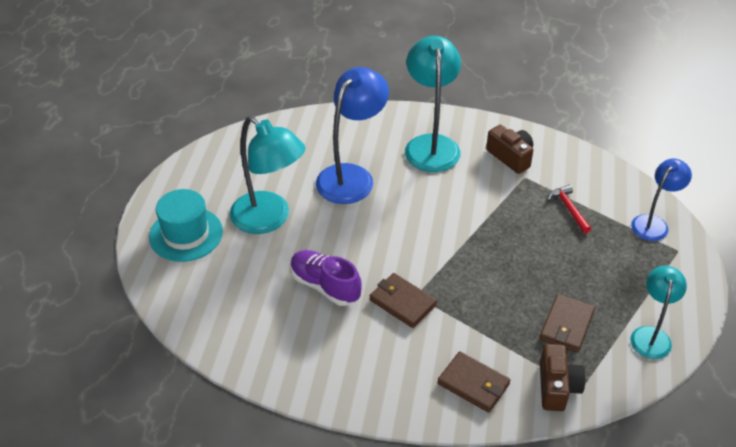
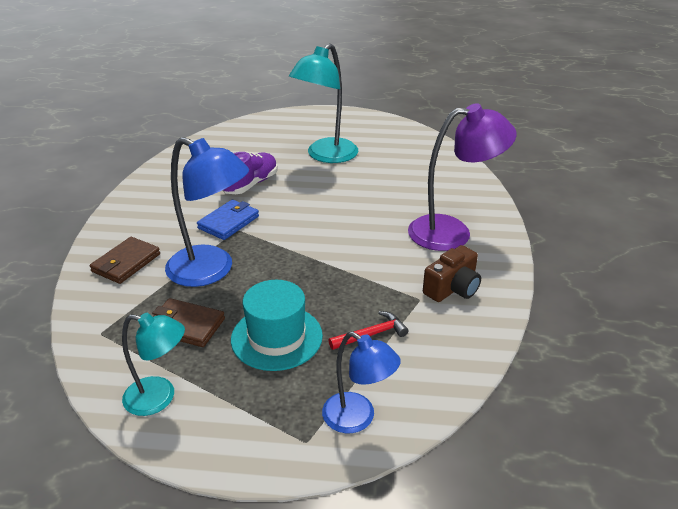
camera: 85 degrees right, 10 degrees down
turquoise hat [149,189,223,262] -> turquoise hat moved to [231,280,323,371]
blue lamp [316,67,389,204] -> blue lamp moved to [165,137,249,287]
brown wallet [370,273,437,328] -> blue wallet [197,200,259,240]
turquoise lamp [405,36,461,172] -> purple lamp [408,103,517,251]
brown camera [540,344,585,411] -> none

